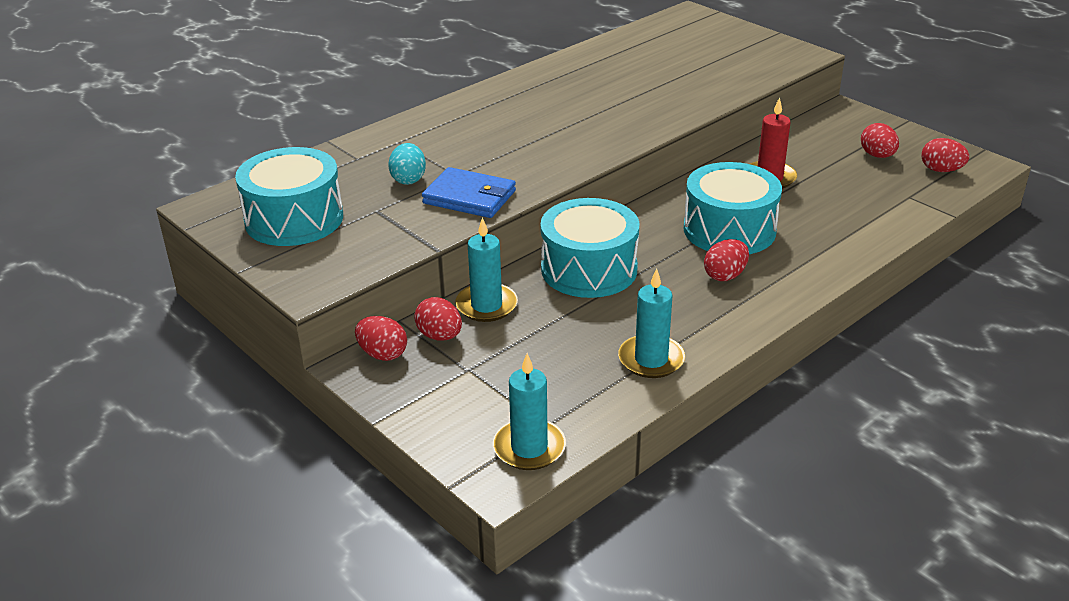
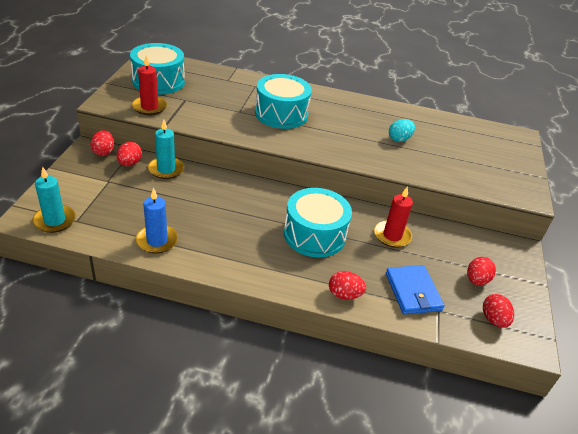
camera: 50 degrees right, 5 degrees up
turquoise egg [388,143,426,185] -> turquoise egg moved to [389,119,415,142]
blue wallet [422,167,516,218] -> blue wallet moved to [386,265,445,315]
turquoise drum [540,198,639,298] -> turquoise drum moved to [255,74,312,129]
turquoise candle [618,268,685,378] -> blue candle [136,188,178,253]
red egg [704,239,749,281] -> red egg moved to [329,271,366,300]
none -> red candle [132,55,167,115]

